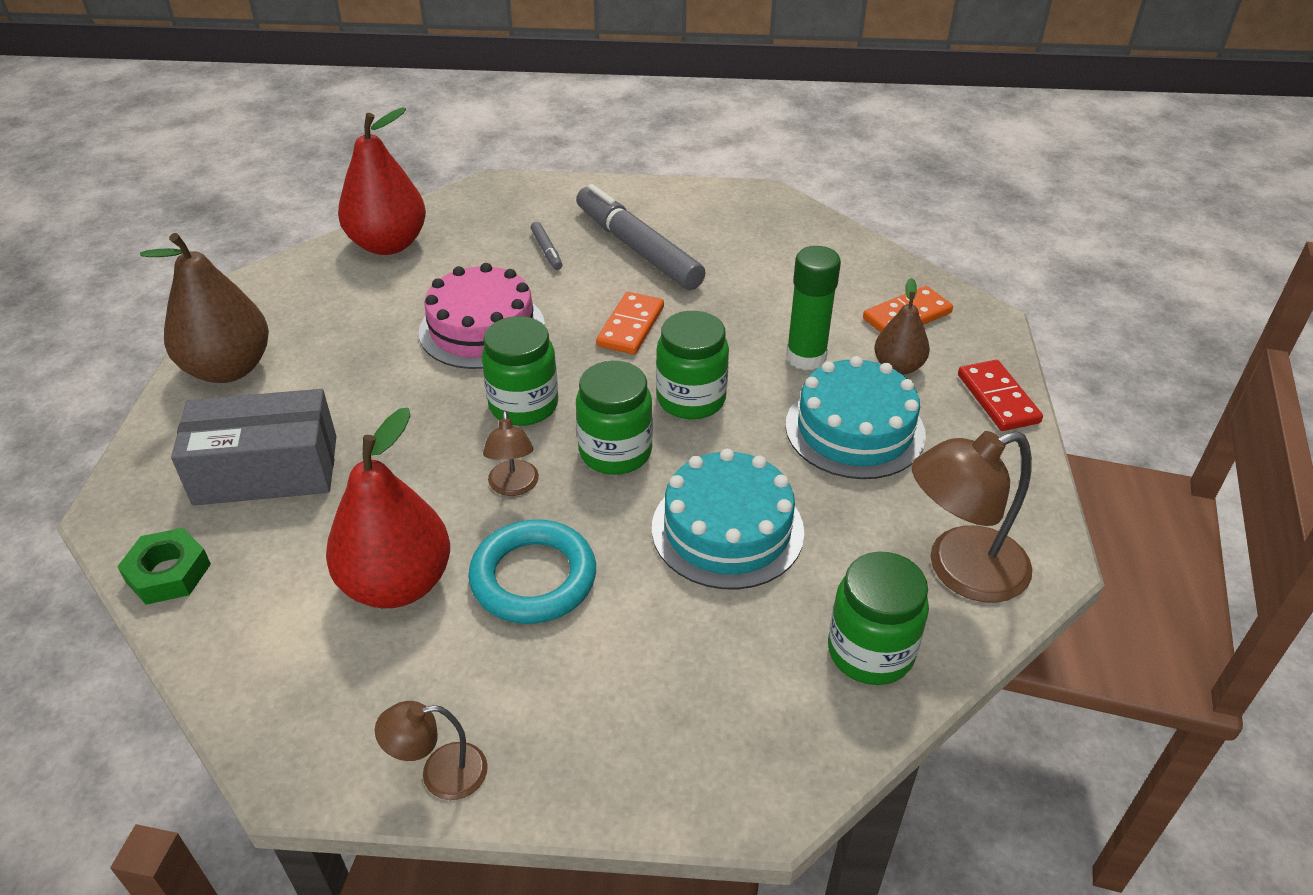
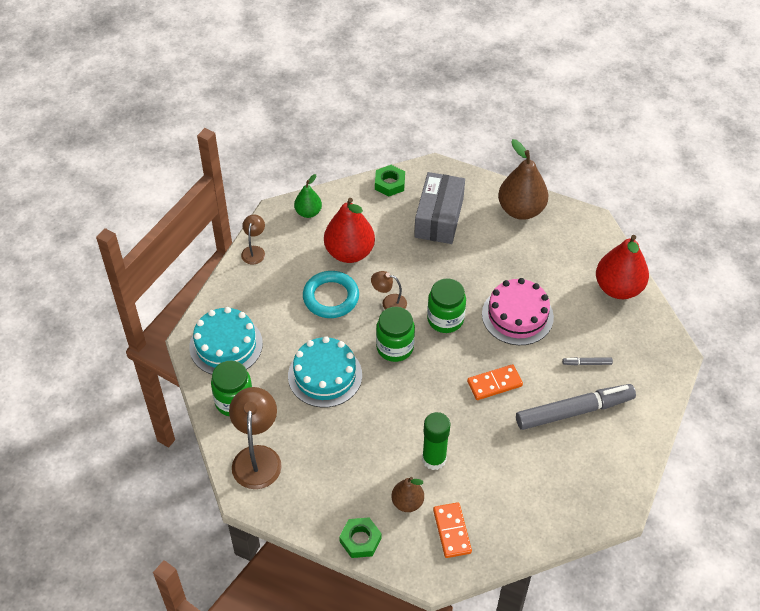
camera: 110 degrees right, 10 degrees up
orange domino [596,292,664,354] -> orange domino turned 60 degrees counterclockwise [467,364,523,400]
green jar [656,311,729,420] -> none
turquoise cake [785,356,926,479] -> turquoise cake moved to [189,307,263,374]
red domino [958,360,1043,431] -> green nut [339,518,382,558]
none -> green pear [294,174,322,218]

